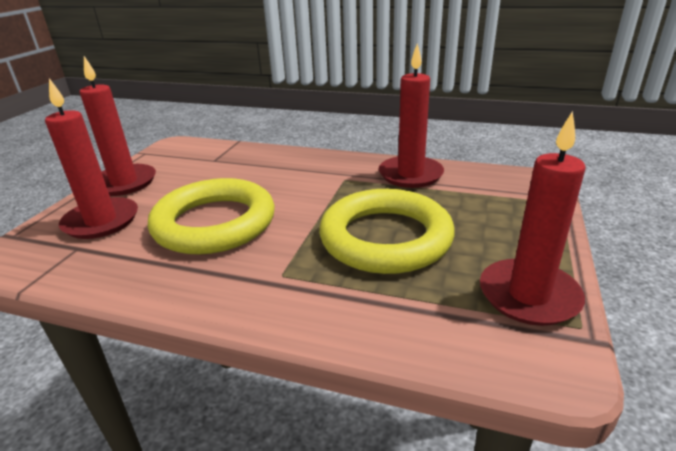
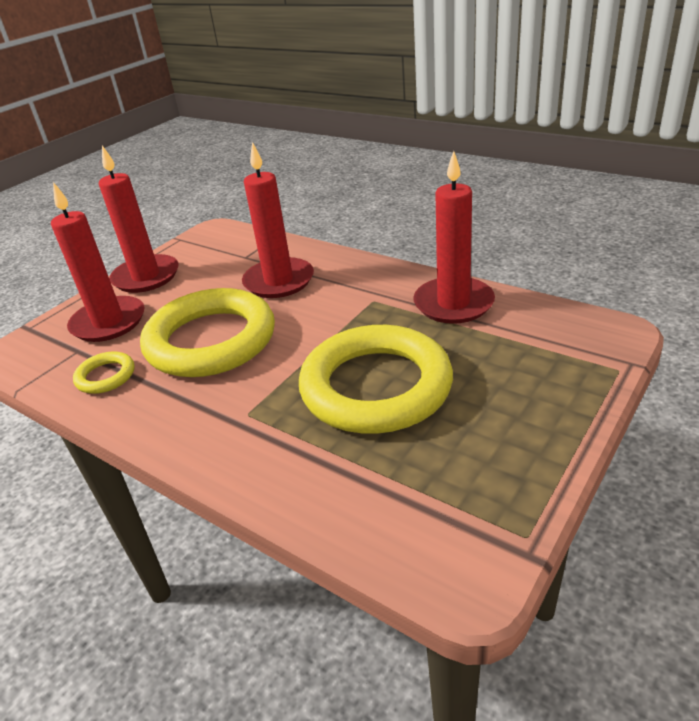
camera: 20 degrees right, 5 degrees up
red candle [480,111,586,326] -> red candle moved to [242,142,314,298]
none -> yellow ring [73,351,135,394]

